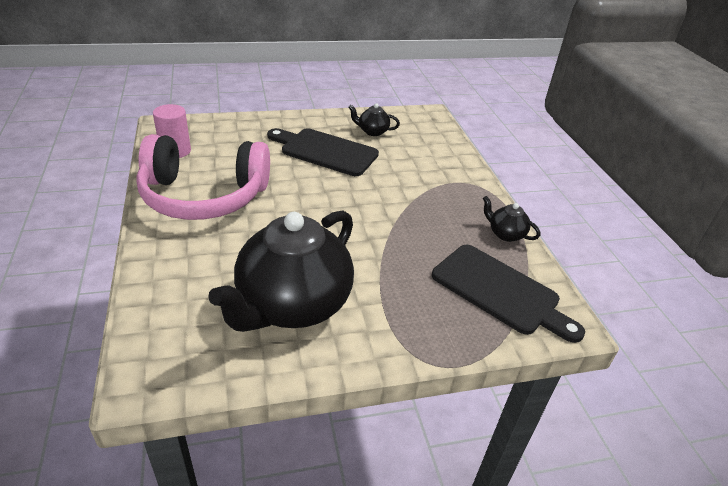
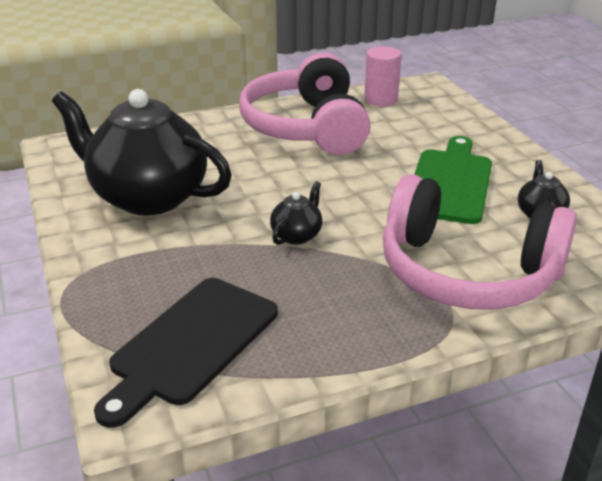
camera: 85 degrees right, 5 degrees down
black cutting board [267,128,379,176] -> green cutting board [414,136,492,224]
black teapot [483,196,540,242] -> black teapot moved to [270,181,322,245]
none -> pink headphones [383,174,577,310]

